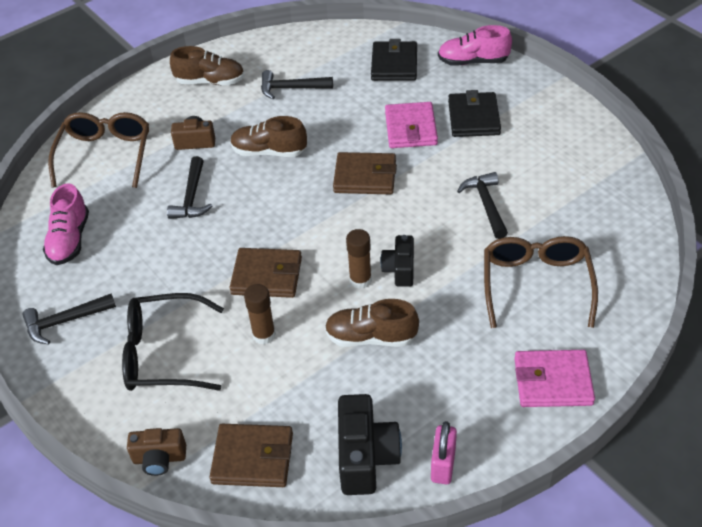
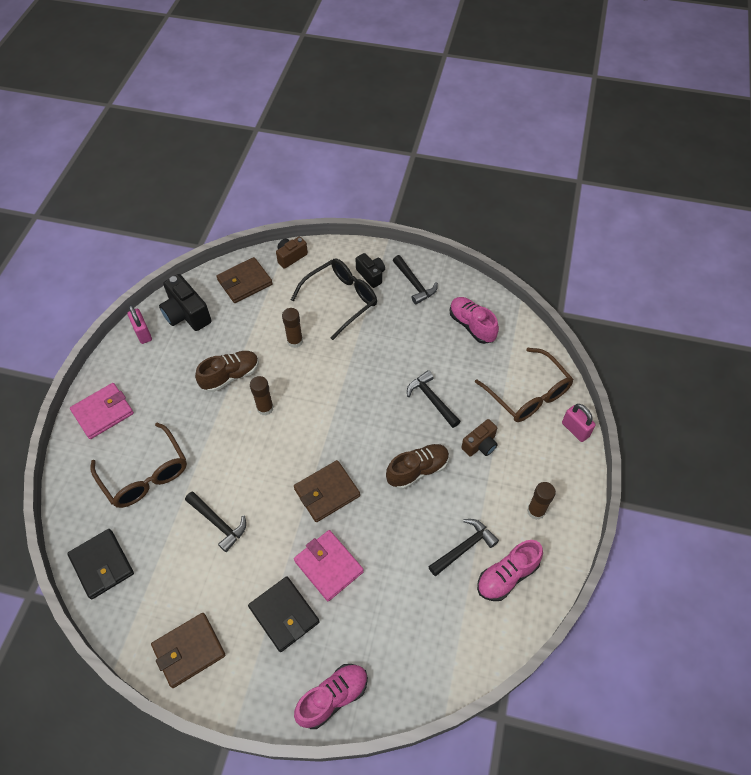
camera: 140 degrees right, 10 degrees up
black hammer [22,293,116,345] -> black hammer turned 120 degrees clockwise [393,255,438,304]
brown shoe [170,46,244,85] -> brown glue stick [527,482,556,520]
brown wallet [229,248,302,298] -> brown wallet moved to [151,613,225,688]
black wallet [371,39,417,81] -> black wallet moved to [67,529,134,599]
black camera [380,235,414,287] -> black camera moved to [355,253,385,288]
none -> pink shoe [477,540,543,601]
none -> pink padlock [562,404,596,442]

